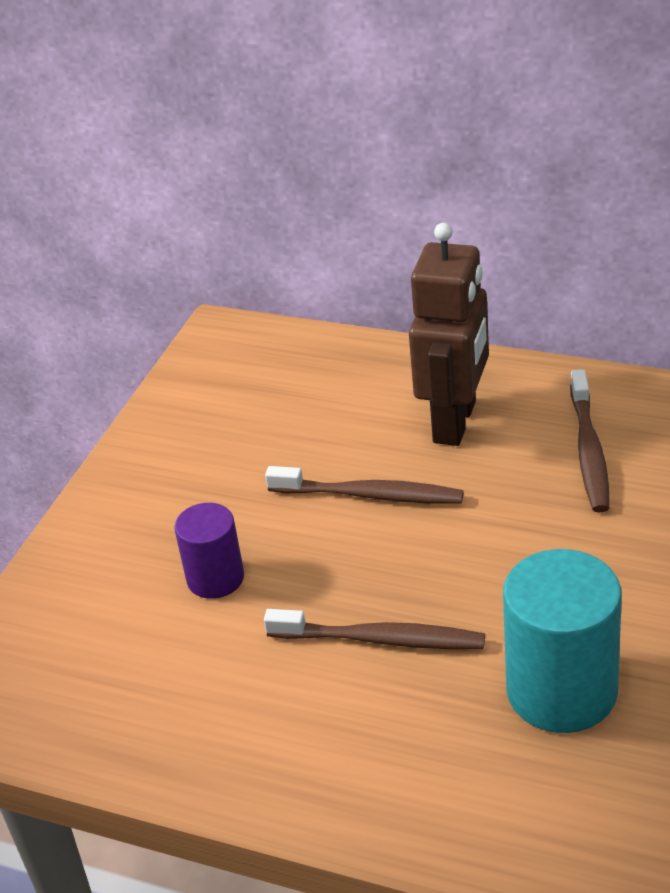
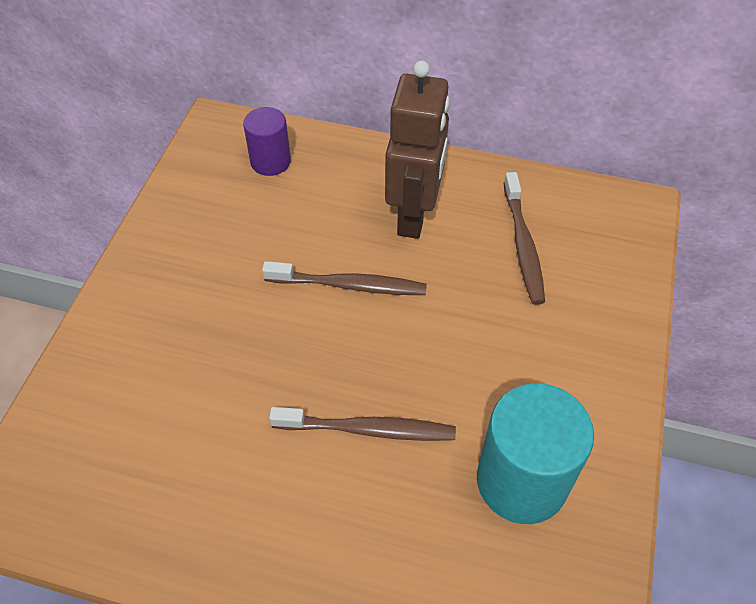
camera: 10 degrees left, 15 degrees up
purple cylinder [174,503,244,599] -> purple cylinder moved to [243,107,291,176]

